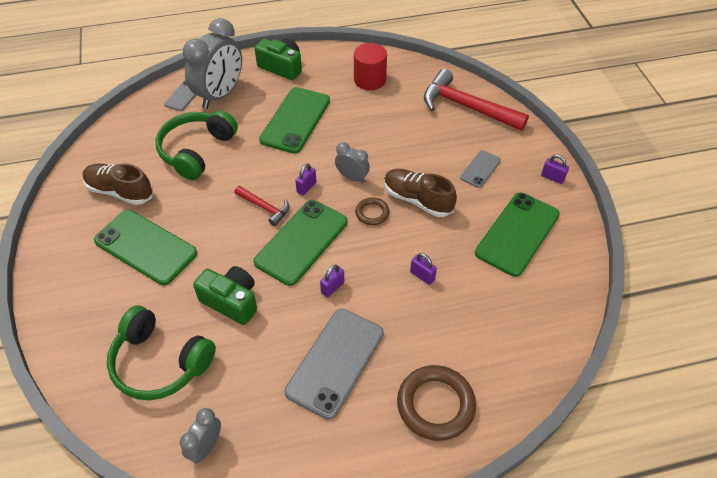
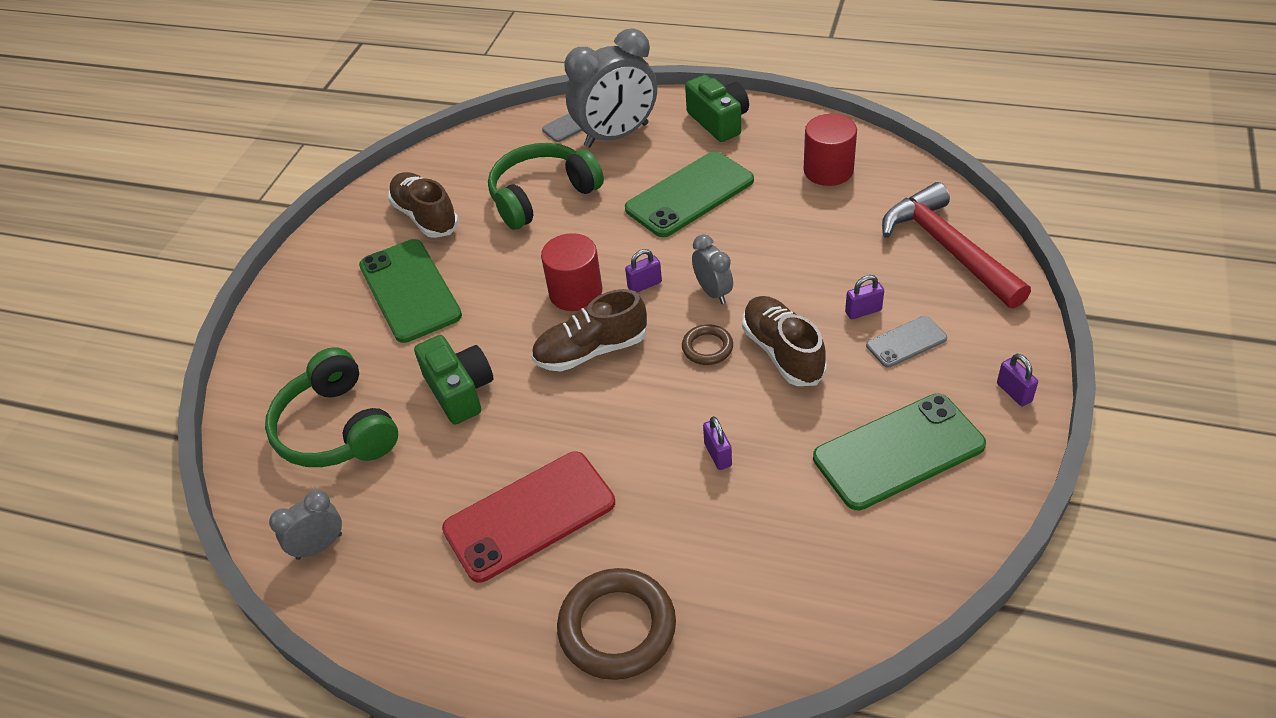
camera: 35 degrees right, 5 degrees down
red hammer [234,186,289,226] -> red cylinder [541,233,602,311]
green phone [254,200,347,286] -> brown shoe [531,289,647,371]
grey phone [285,309,384,420] -> red phone [442,452,615,583]
purple padlock [320,265,344,297] -> purple padlock moved to [845,275,884,319]

